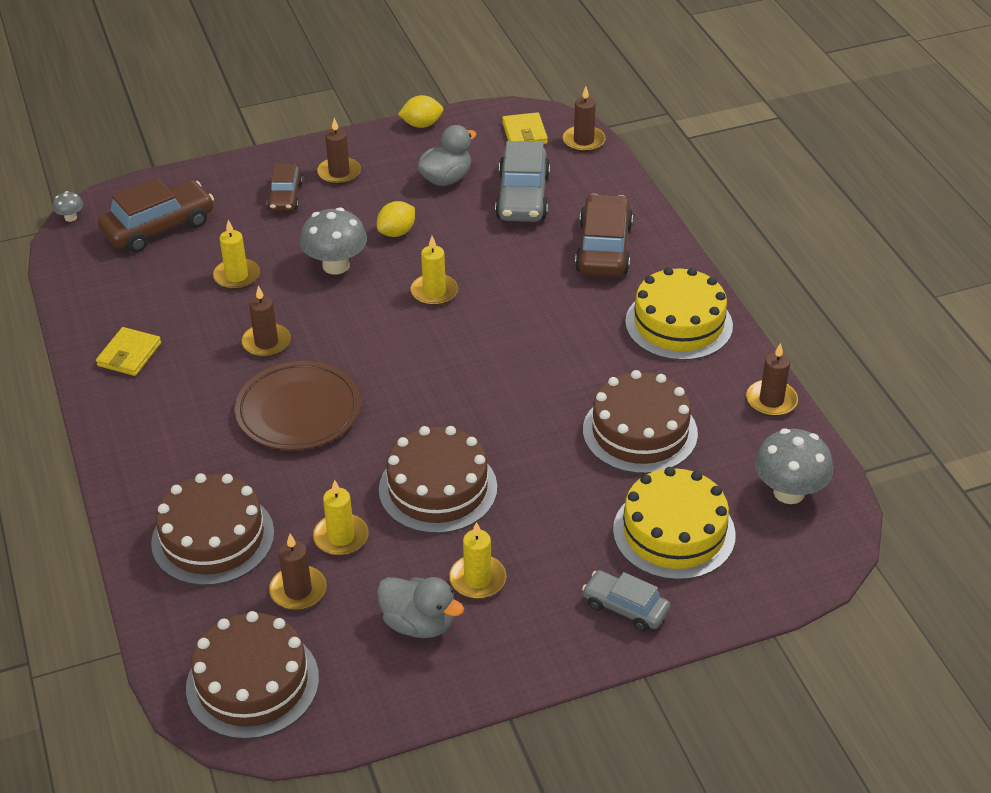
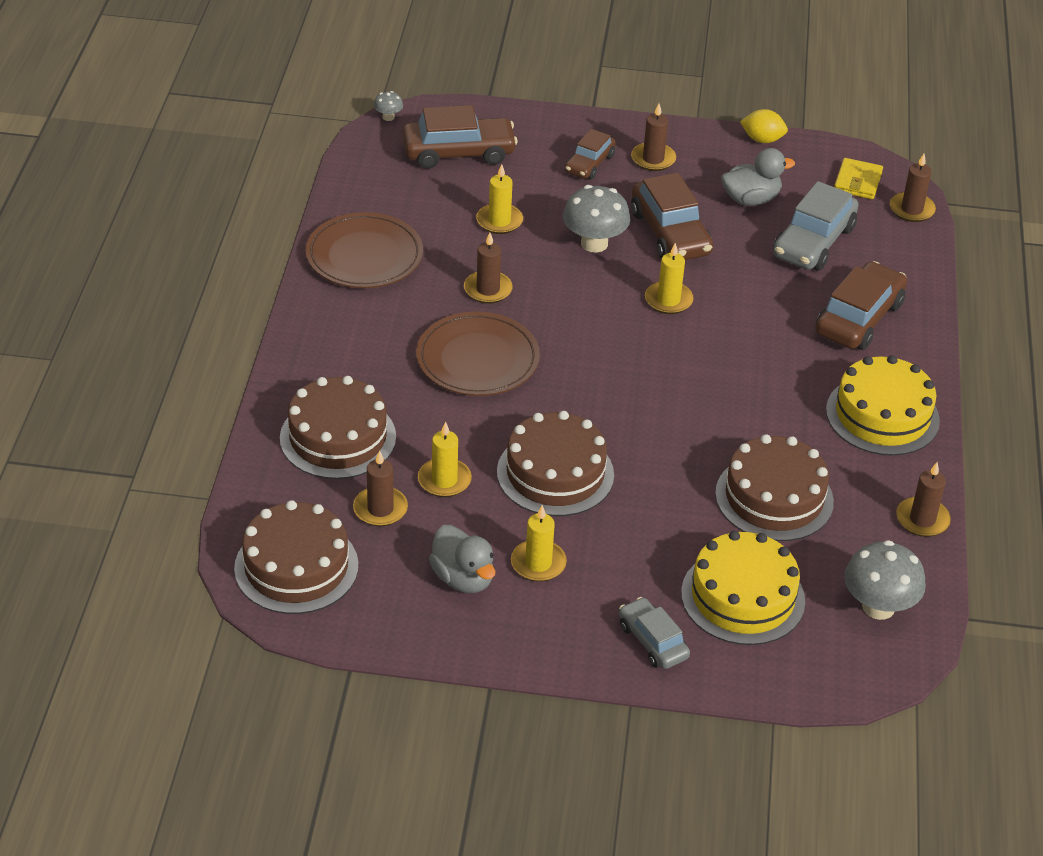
camera: 25 degrees right, 0 degrees up
yellow wallet [96,327,161,376] -> brown plate [306,212,423,288]
yellow lemon [377,201,415,237] -> brown car [631,173,713,260]

